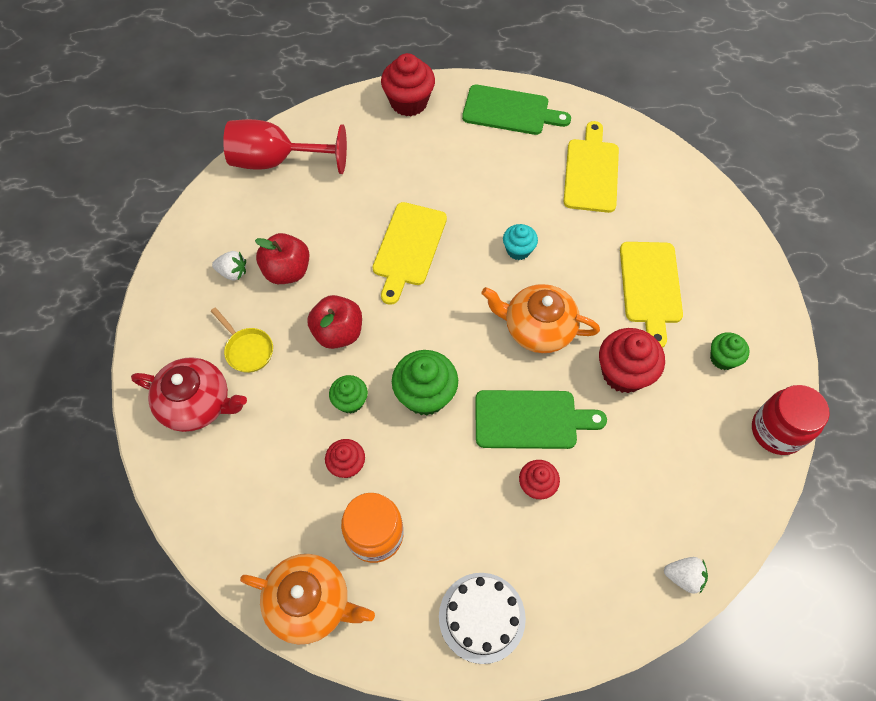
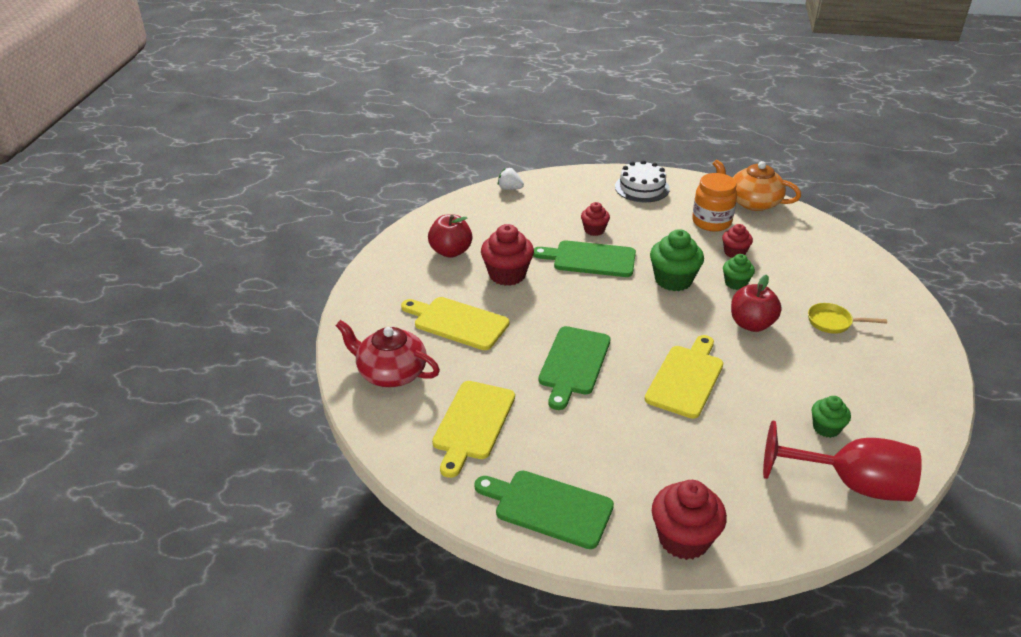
camera: 170 degrees left, 25 degrees down
red teapot [131,357,247,432] -> red teapot moved to [336,320,440,387]
yellow pan [211,307,273,373] -> yellow pan turned 45 degrees counterclockwise [808,303,887,334]
white strawberry [212,251,246,281] -> none
red apple [255,233,310,284] -> red apple moved to [428,214,472,258]
orange teapot [481,284,600,353] -> none
turquoise cupcake [503,224,538,260] -> green cutting board [538,326,610,410]
yellow cutting board [620,242,683,348] -> yellow cutting board turned 75 degrees counterclockwise [401,297,509,350]
green cupcake [710,332,749,370] -> green cupcake moved to [812,396,851,438]
red jar [752,385,830,455] -> none

